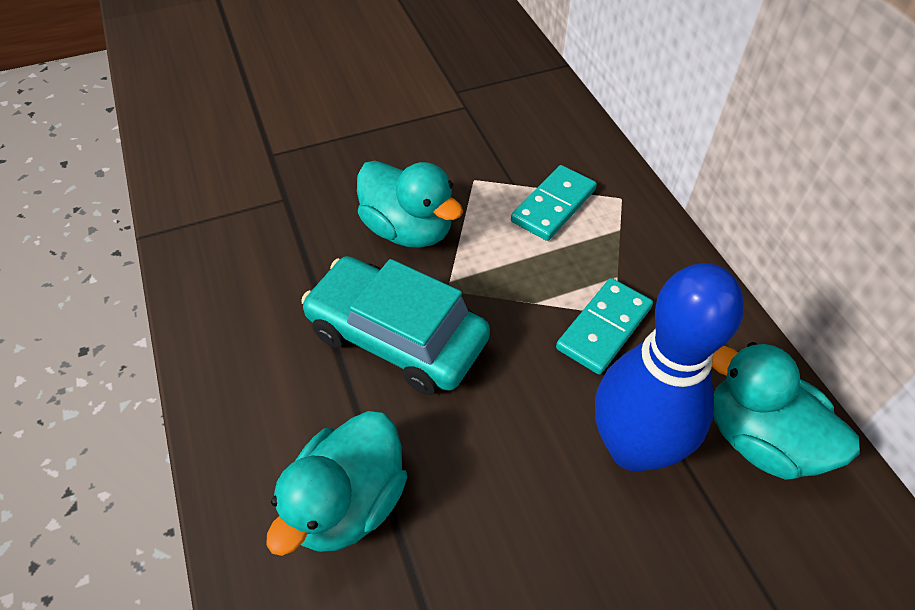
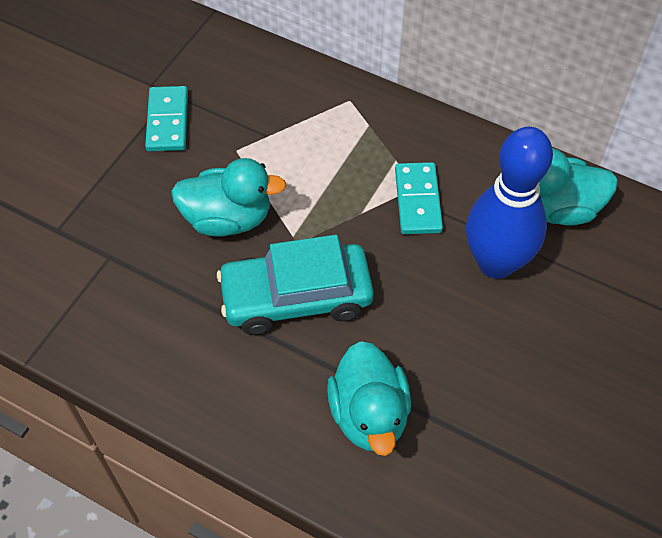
camera: 40 degrees left, 5 degrees up
turquoise domino [511,165,597,241] -> turquoise domino moved to [145,86,188,152]

